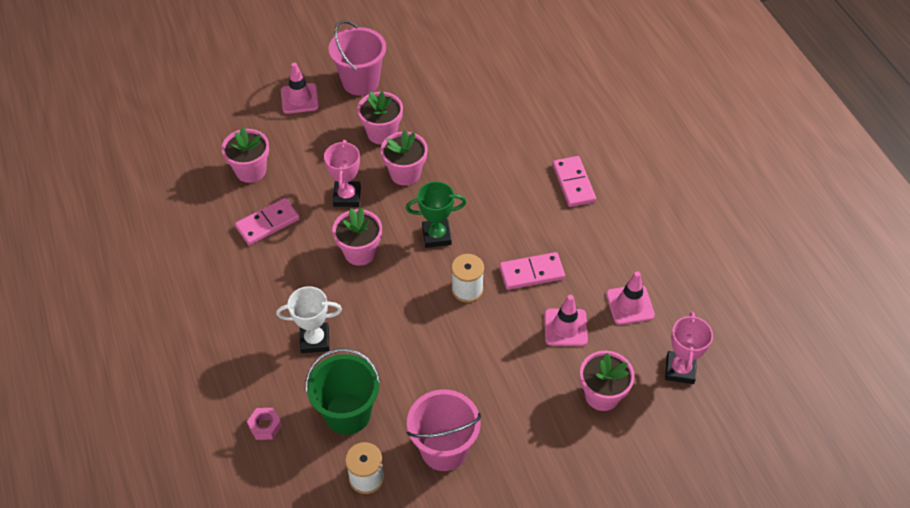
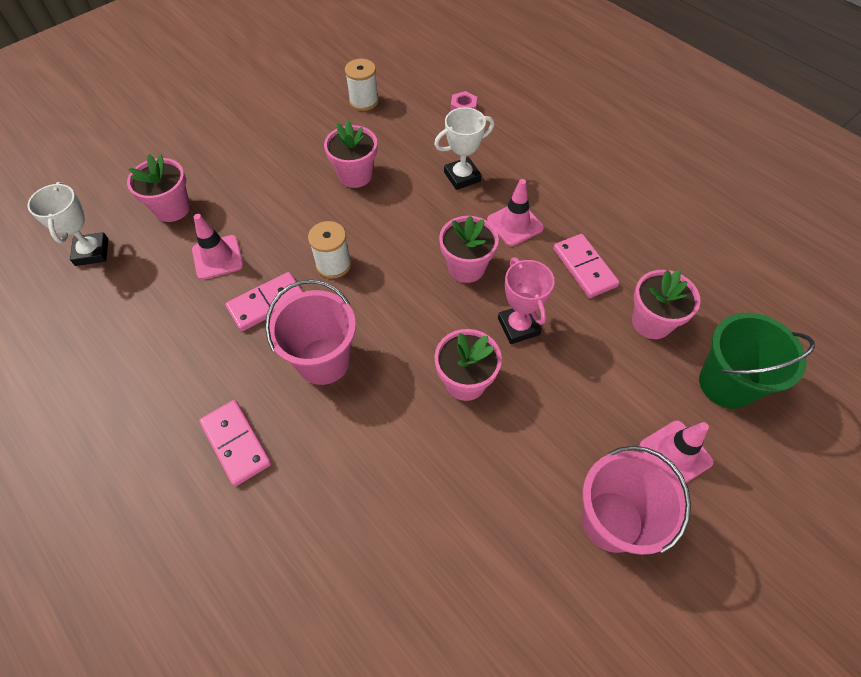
camera: 160 degrees right, 5 degrees up
pink domino [235,198,300,245] -> pink domino turned 60 degrees counterclockwise [553,234,620,298]
green bucket [306,348,381,435] -> green bucket moved to [699,313,815,409]
pink flower pot [357,91,403,145] -> pink flower pot moved to [324,120,377,188]
green trophy [406,181,466,248] -> none
pink bucket [406,390,481,471] -> pink bucket moved to [265,280,356,385]
pink traffic cone [606,271,655,325] -> pink traffic cone moved to [487,179,544,246]
pink trophy [665,312,713,384] -> white trophy [28,182,108,266]

